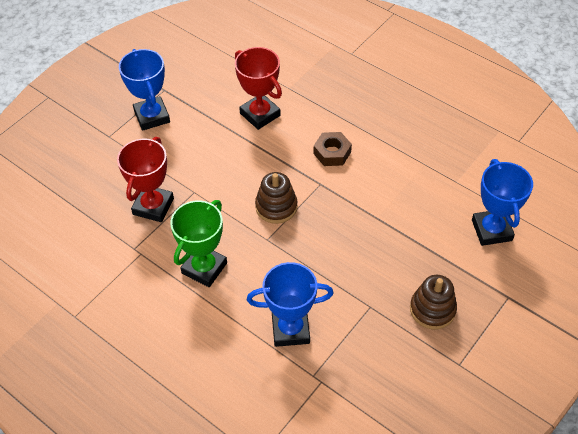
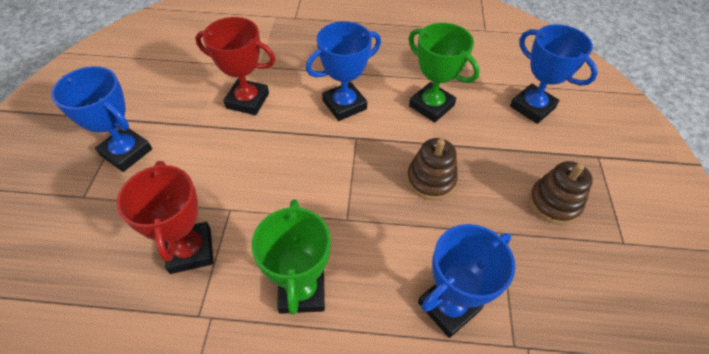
camera: 35 degrees left, 0 degrees up
brown stacking toy [255,172,298,224] -> brown stacking toy moved to [407,138,458,200]
brown nut [314,132,352,166] -> blue trophy [306,21,381,121]
none -> green trophy [409,23,480,123]

